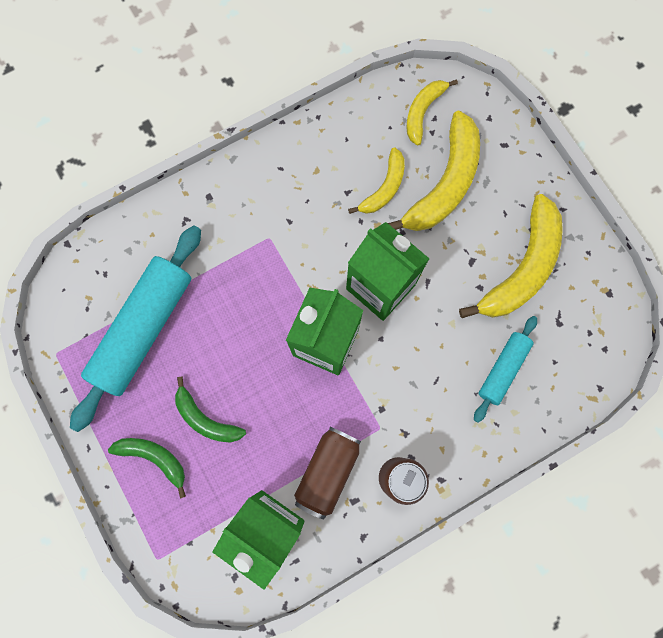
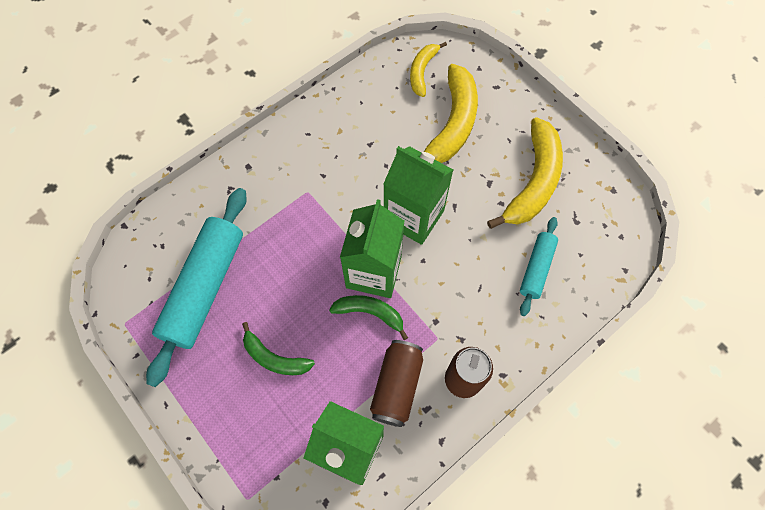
camera: 10 degrees left, 10 degrees down
green banana [108,438,186,499] -> green banana moved to [329,295,408,340]
yellow banana [348,147,405,214] -> none

